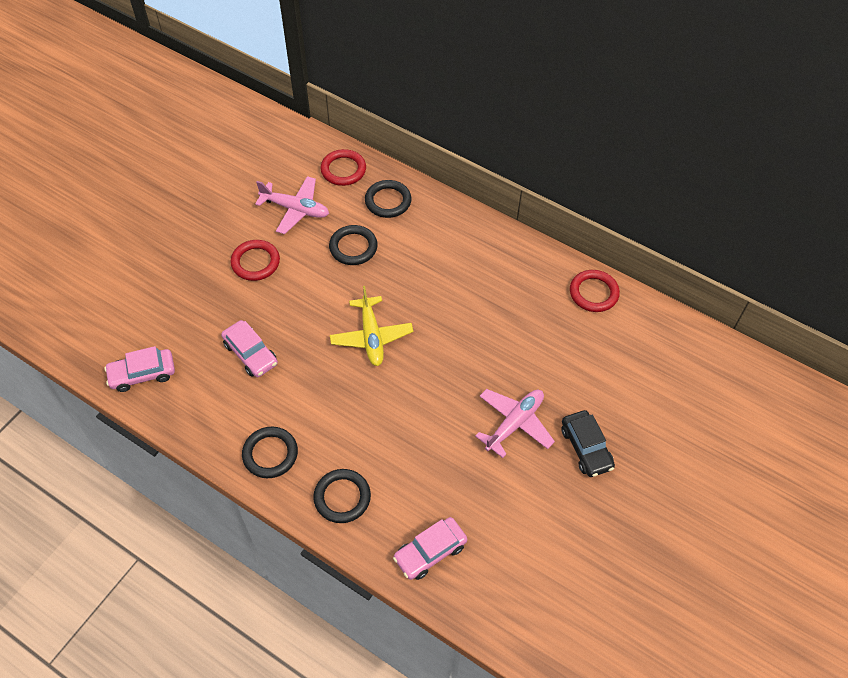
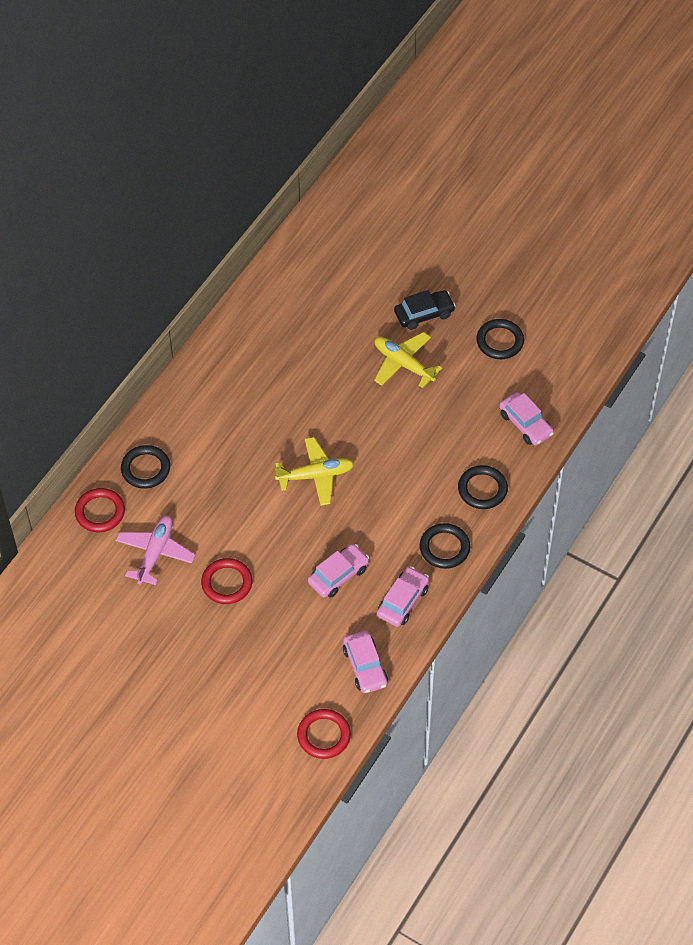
camera: 90 degrees left, 0 degrees up
black ring [329,225,378,265] -> black ring moved to [476,319,524,359]
pink plane [475,389,555,458] -> yellow plane [374,332,442,388]
red ring [570,270,620,312] -> red ring moved to [297,709,351,759]
none -> pink car [377,567,429,627]

